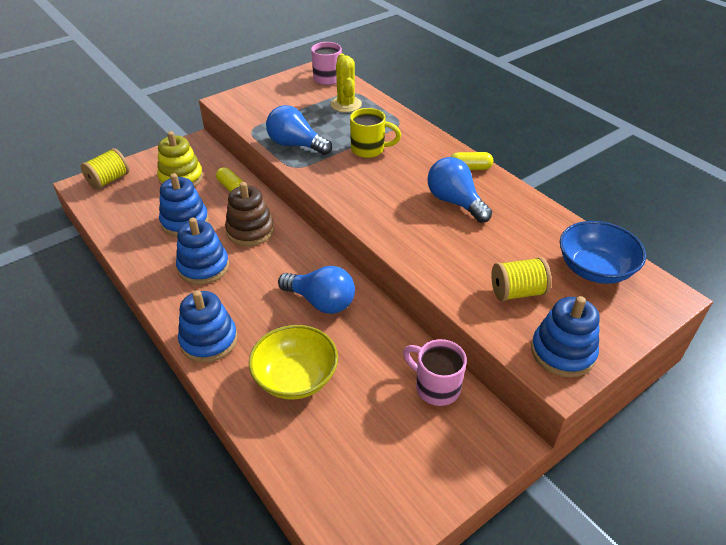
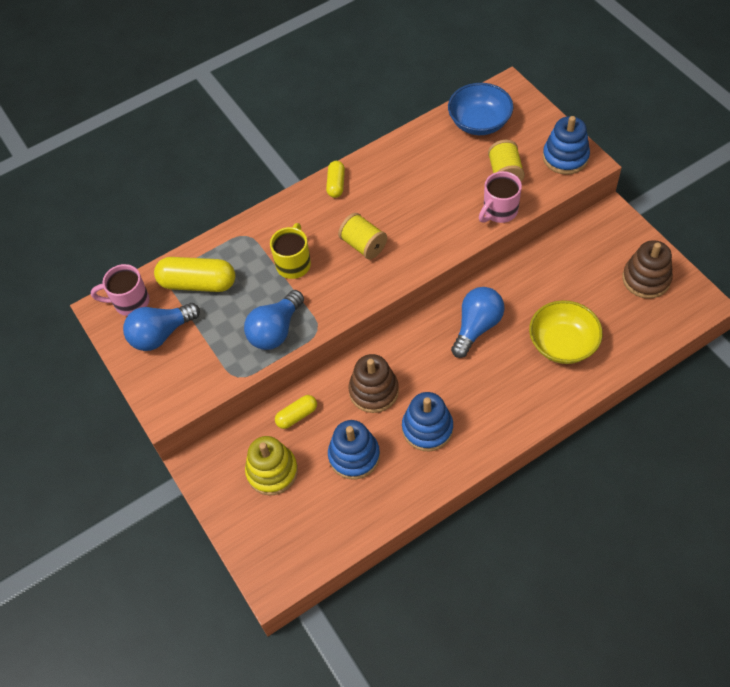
camera: 80 degrees left, 15 degrees up
yellow spool [81,148,129,189] -> yellow spool moved to [338,213,387,259]
blue stacking toy [178,290,237,363] -> none
yellow cactus [331,53,362,112] -> yellow capsule [154,257,235,292]
pink mug [403,339,467,406] -> pink mug moved to [479,171,522,223]
blue light bulb [427,157,492,223] -> blue light bulb moved to [123,303,200,351]
none -> brown stacking toy [622,240,673,299]

